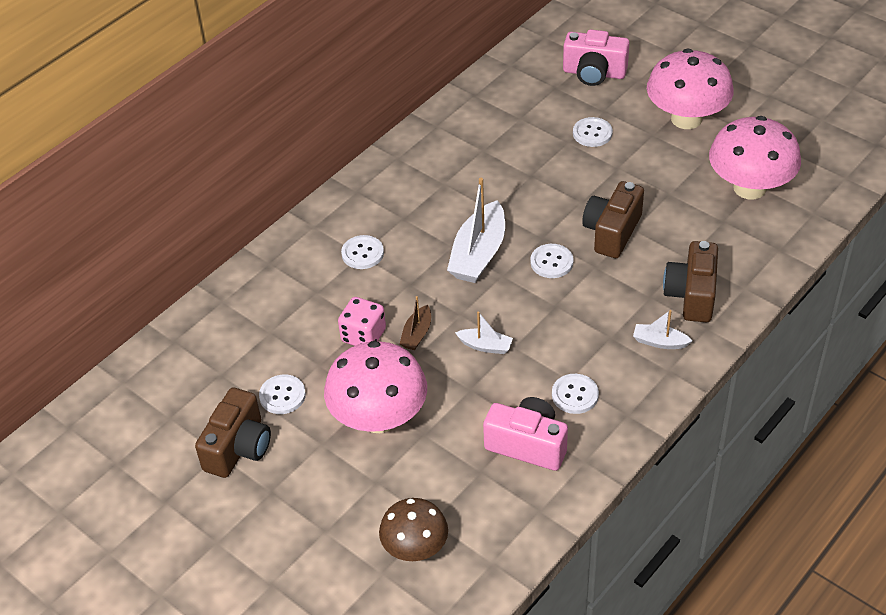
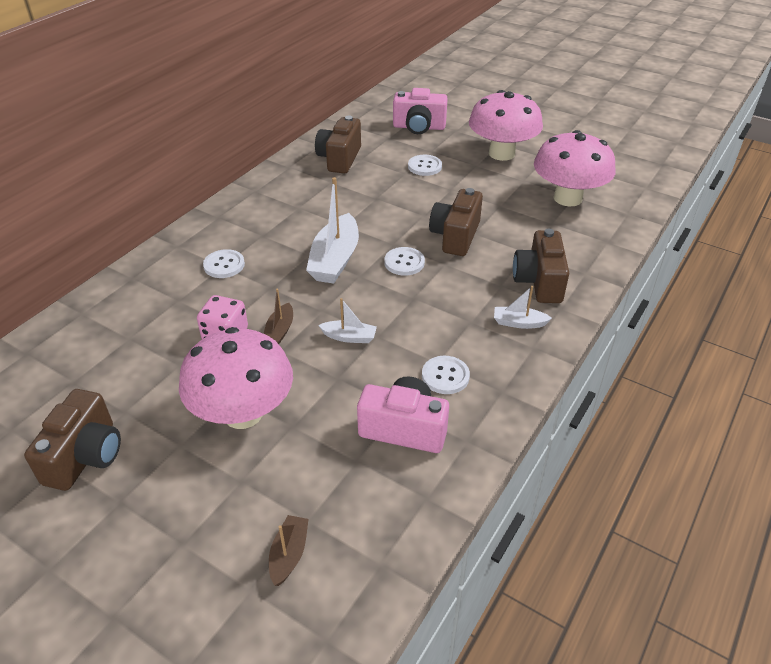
camera: 10 degrees left, 5 degrees down
white button [259,374,306,414] -> none
brown mushroom [379,498,448,561] -> brown boat [269,515,309,586]
none -> brown camera [315,116,361,174]

